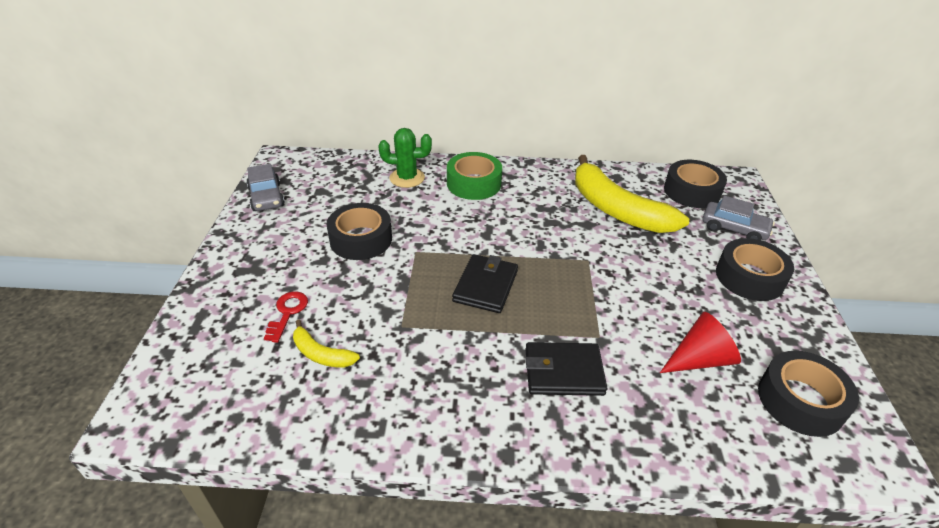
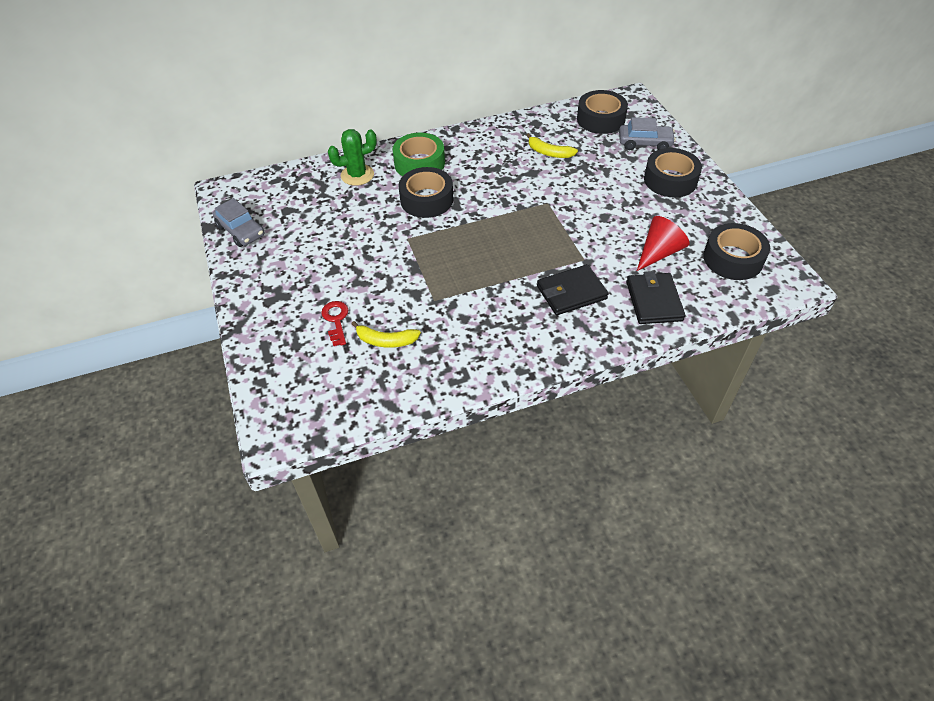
camera: 20 degrees left, 10 degrees up
black tape [326,203,392,260] -> black tape moved to [399,167,453,218]
black wallet [452,254,518,313] -> black wallet moved to [626,271,685,324]
yellow banana [575,155,689,233] -> yellow banana [526,133,578,158], size x0.46

